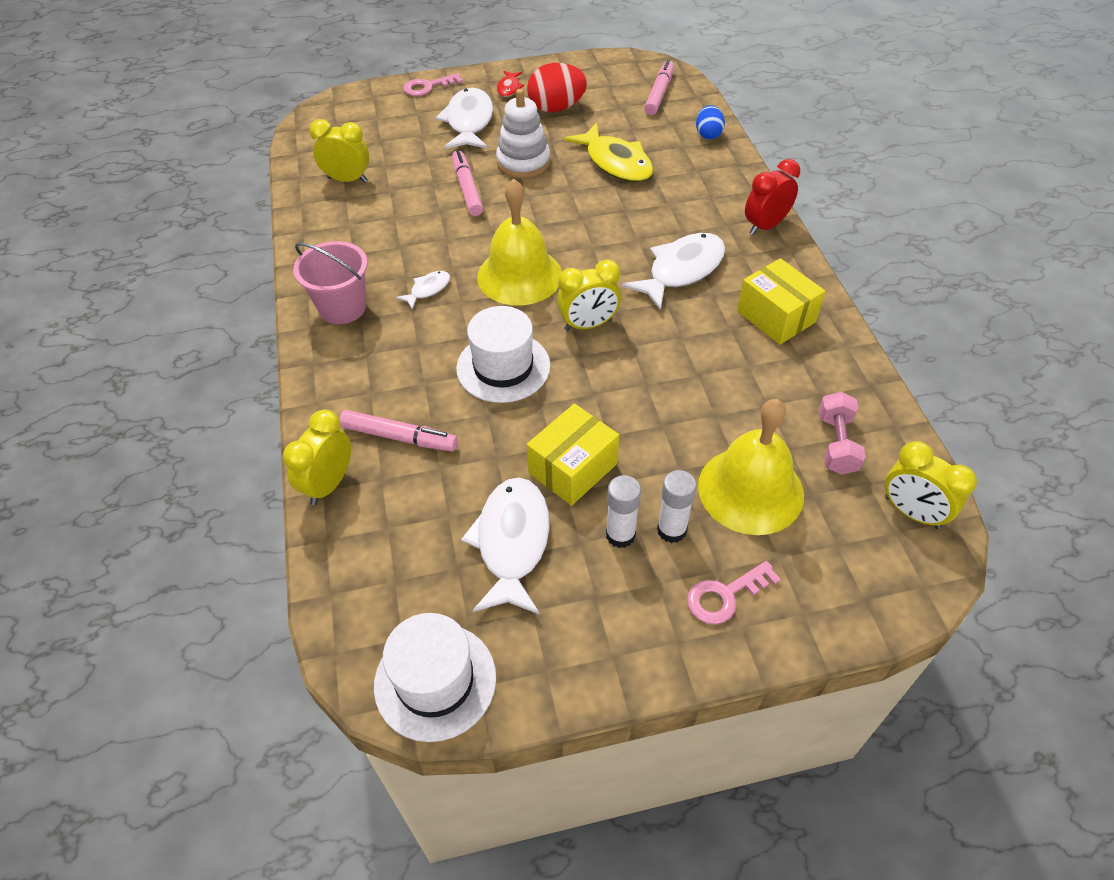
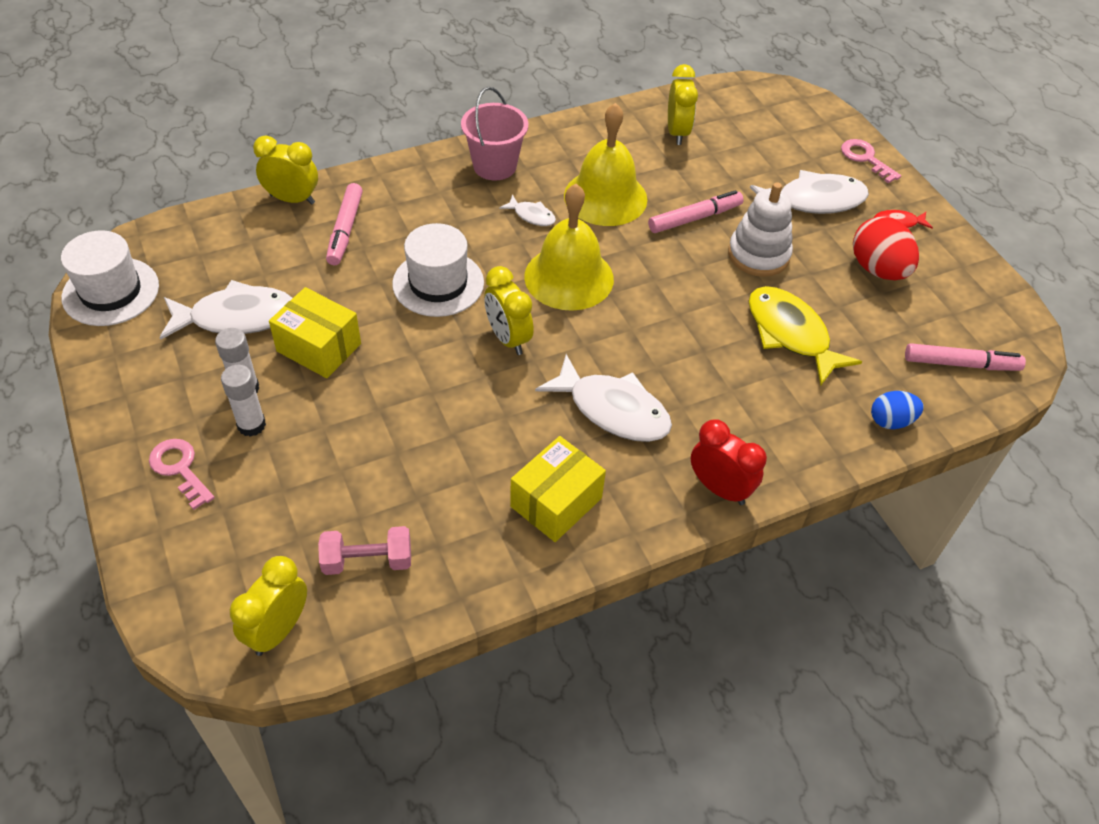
camera: 75 degrees right, 0 degrees up
yellow fish [564,123,653,182] -> yellow fish turned 105 degrees clockwise [748,286,862,385]
yellow bell [698,399,804,535] -> yellow bell moved to [564,103,647,226]

